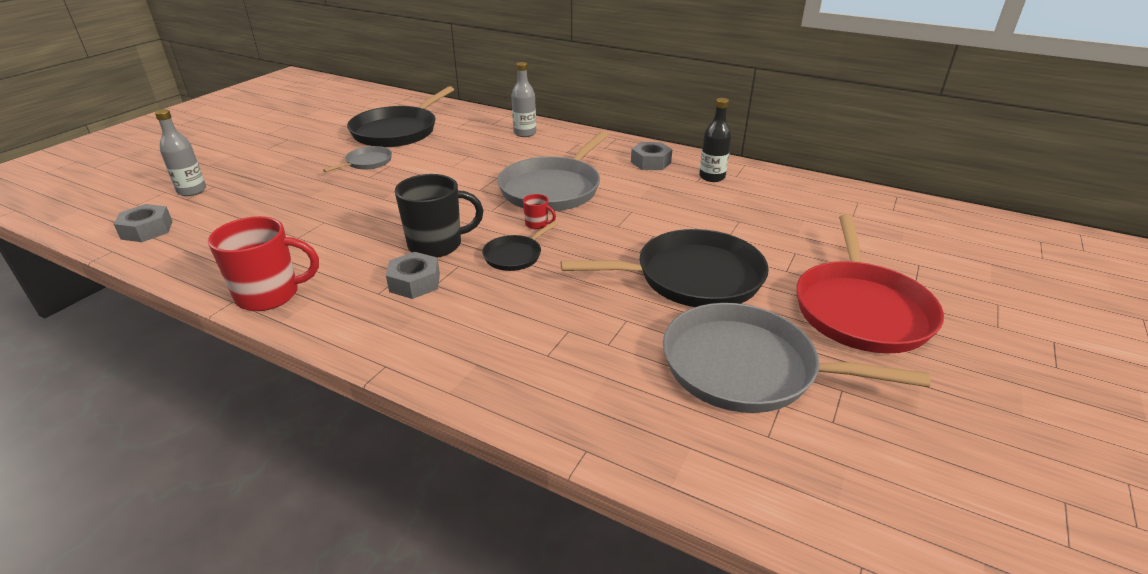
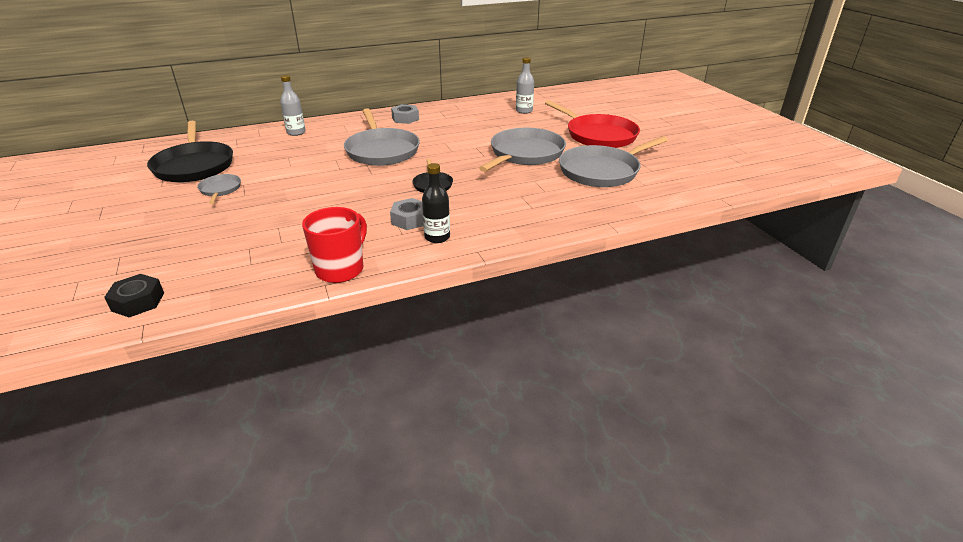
camera: 50 degrees left, 0 degrees up
grey nut [114,204,173,242] -> black nut [104,274,164,318]
grey bottle [155,109,206,196] -> grey bottle moved to [516,57,534,114]
black mug [395,174,483,258] -> none
red mug [523,194,556,229] -> none
black pan [561,229,769,307] -> grey pan [479,128,566,172]
black bottle [699,98,732,182] -> black bottle moved to [422,163,450,243]

